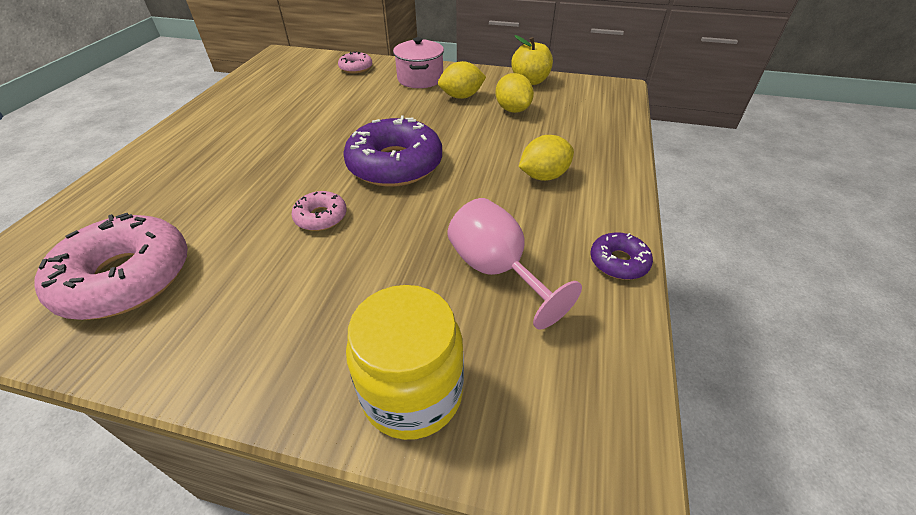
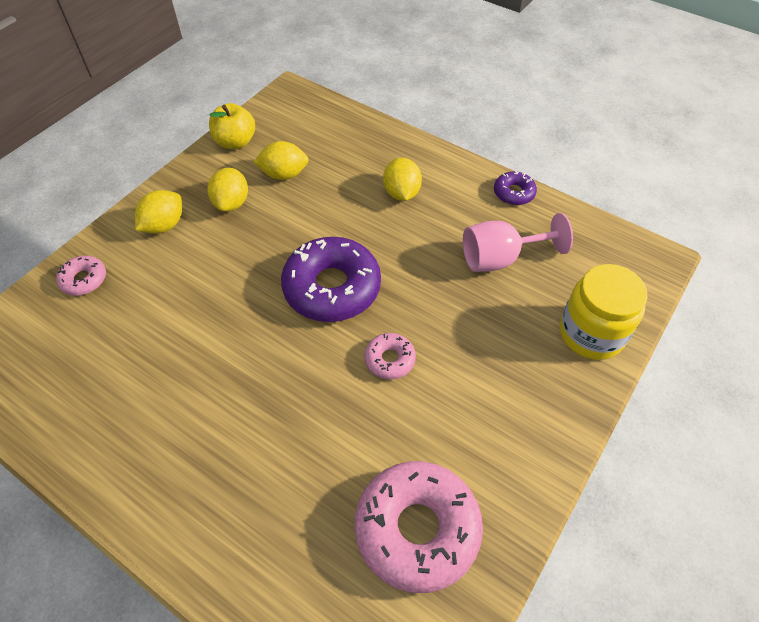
camera: 70 degrees left, 10 degrees up
pink pot [393,37,444,88] -> yellow lemon [135,190,182,234]

